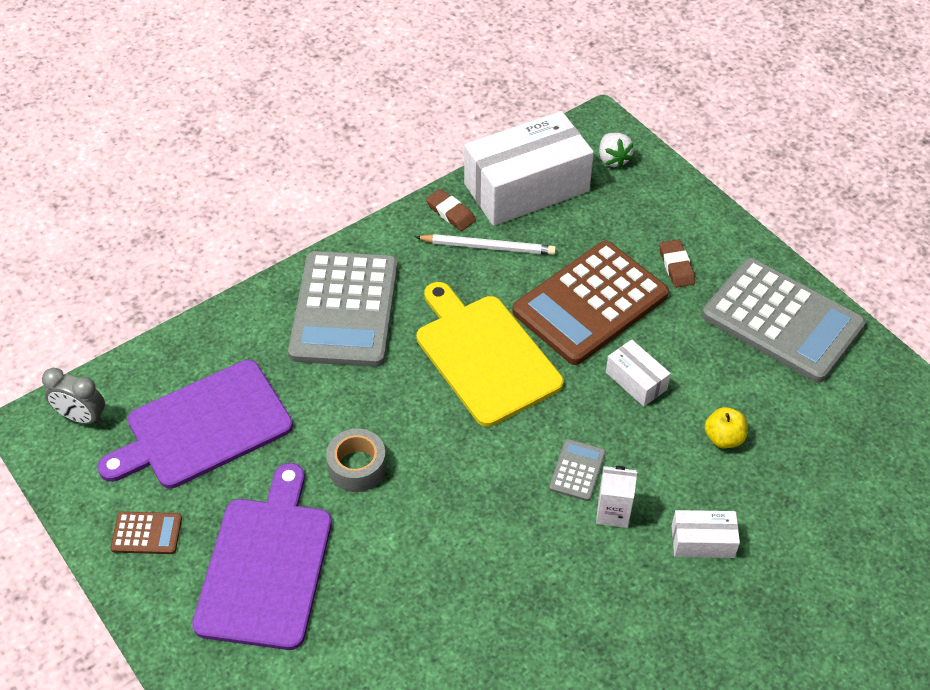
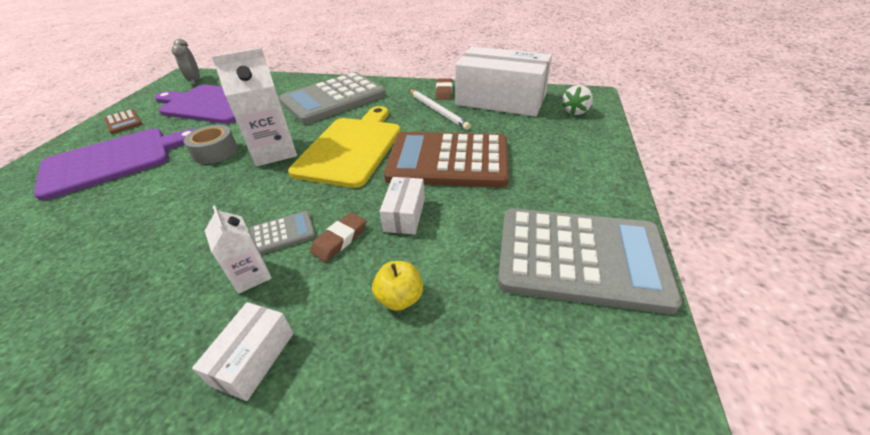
camera: 50 degrees right, 10 degrees down
brown eraser [659,239,695,288] -> brown eraser moved to [310,212,366,262]
white box [672,510,740,558] -> white box turned 60 degrees clockwise [192,302,293,401]
grey calculator [702,258,866,383] -> grey calculator turned 75 degrees counterclockwise [498,208,683,314]
none -> white carton [212,47,297,167]

